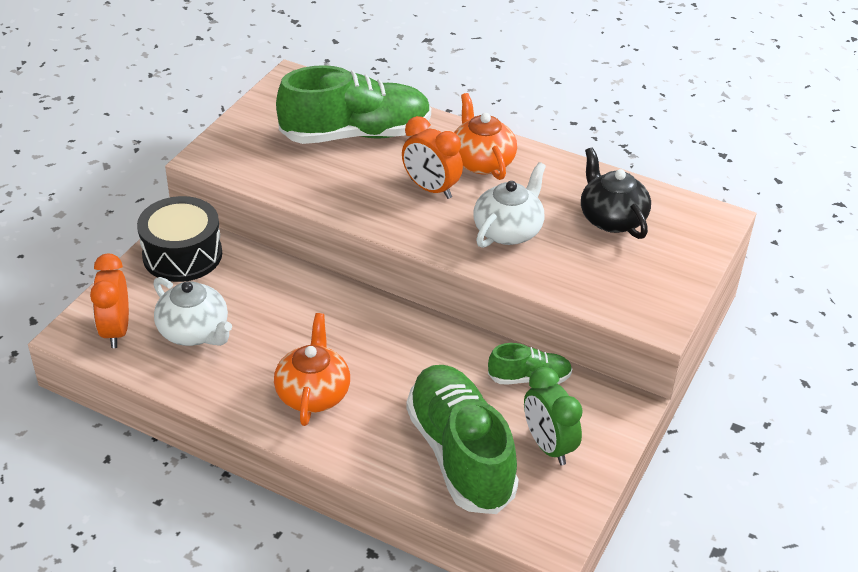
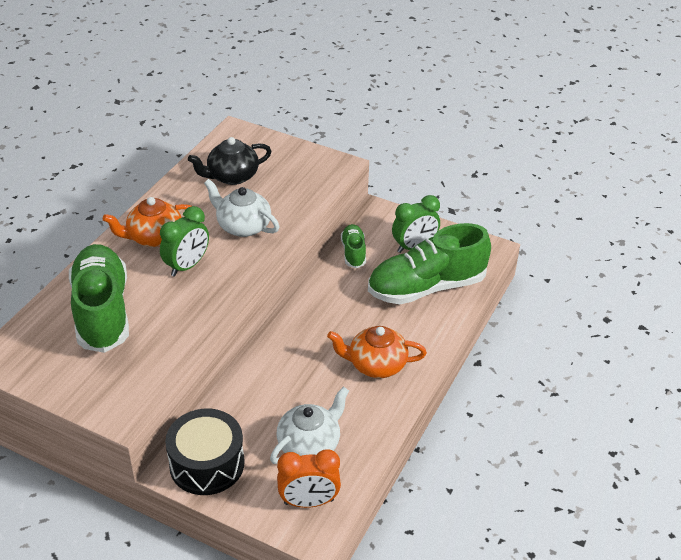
camera: 90 degrees left, 0 degrees up
orange clock [402,116,463,199] -> green clock [160,206,209,277]

